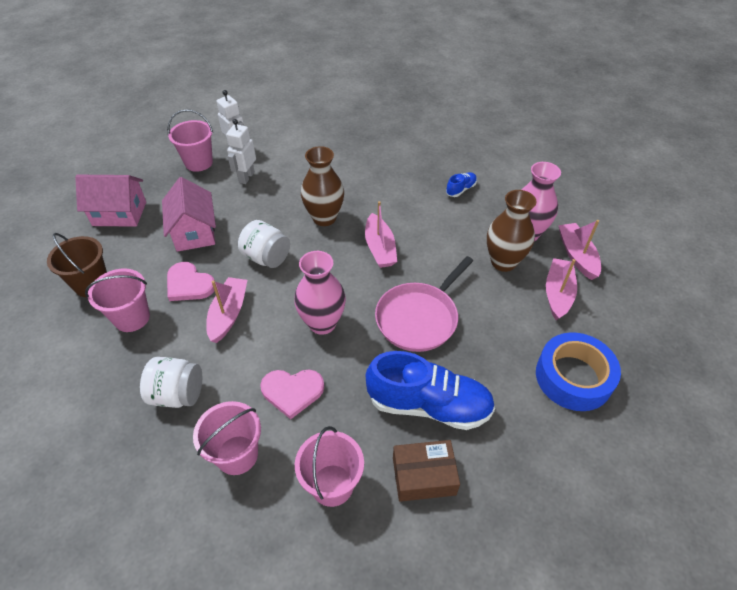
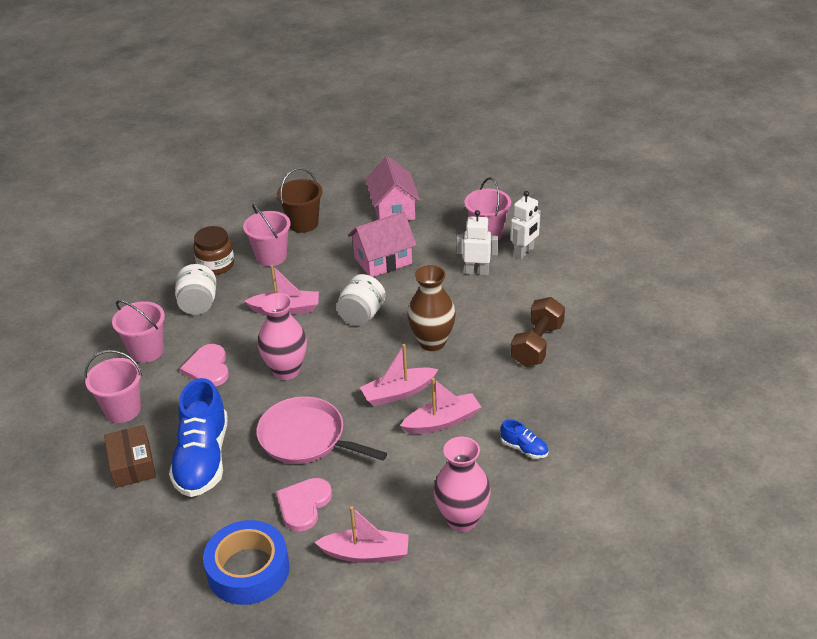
camera: 80 degrees right, 10 degrees down
pink heart [167,262,215,301] -> pink heart moved to [276,478,332,531]
brown vase [487,190,536,272] -> none
pink boat [558,220,601,280] -> pink boat moved to [400,378,481,434]
none -> brown jar [193,226,234,275]
none -> brown dumbbell [511,297,565,367]

